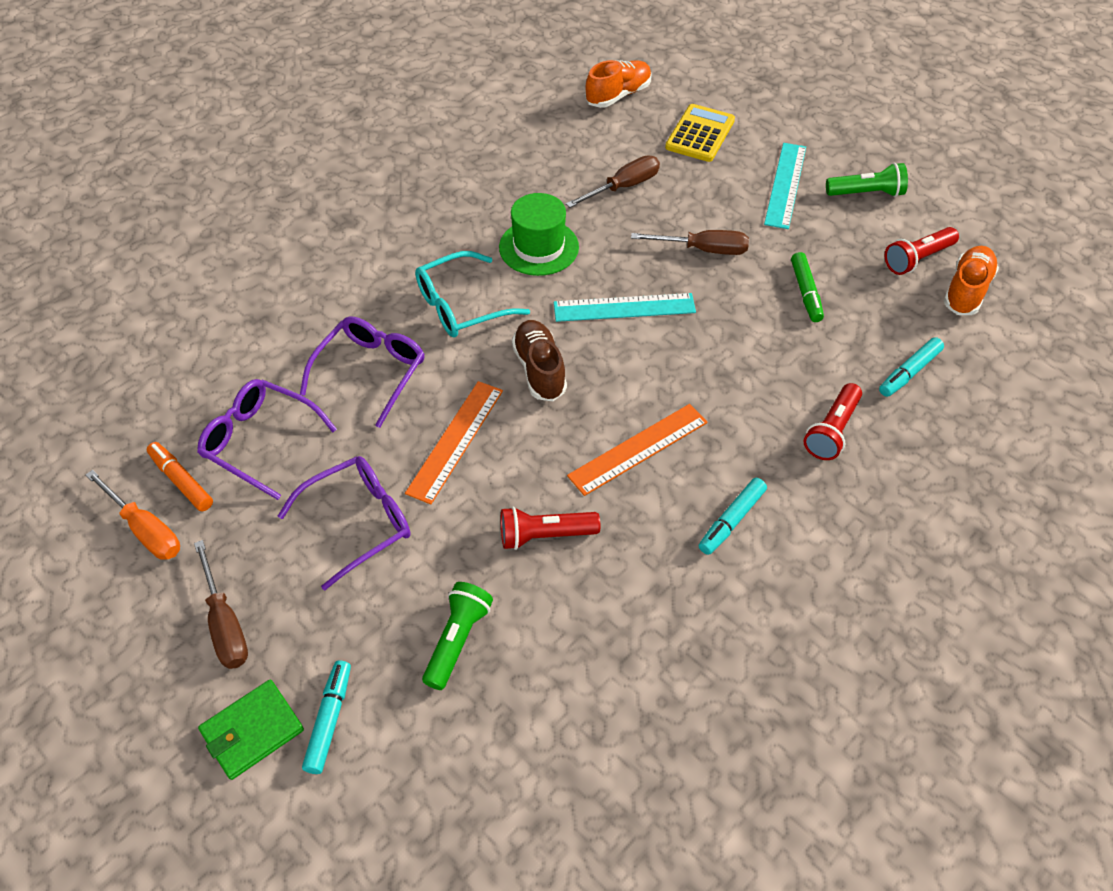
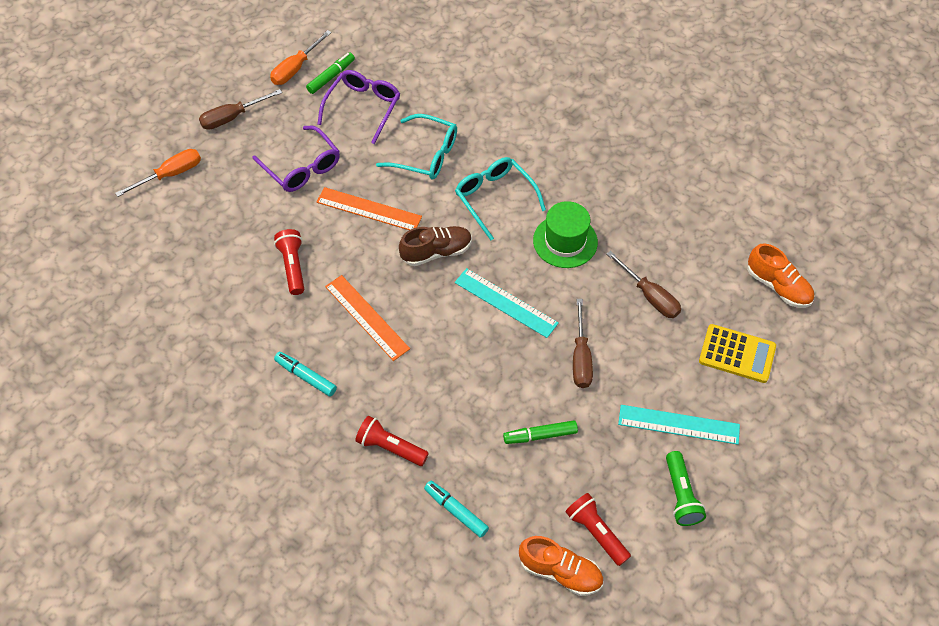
camera: 85 degrees right, 5 degrees up
orange marker [146,442,213,511] -> green marker [306,53,355,94]
green wallet [198,680,304,780] -> none
purple glasses [300,317,425,428] -> turquoise glasses [376,114,457,180]
turquoise marker [302,660,351,774] -> orange screwdriver [115,149,201,197]
green flashlight [422,582,493,690] -> none
turquoise ruler [554,293,696,322] -> turquoise ruler turned 45 degrees counterclockwise [455,268,559,338]

